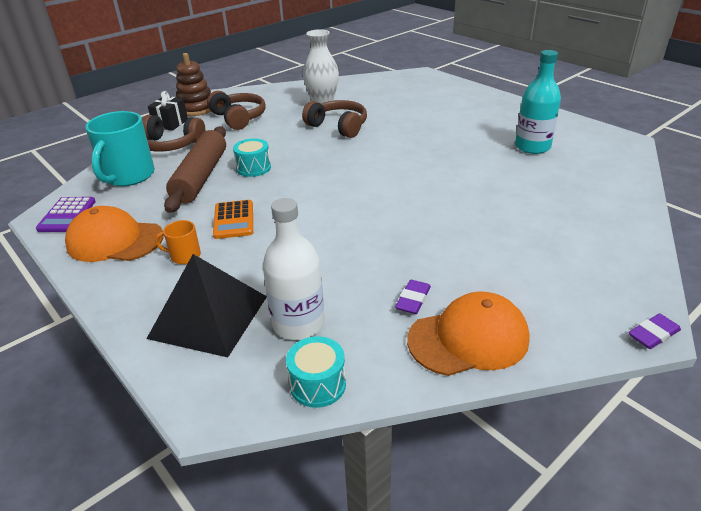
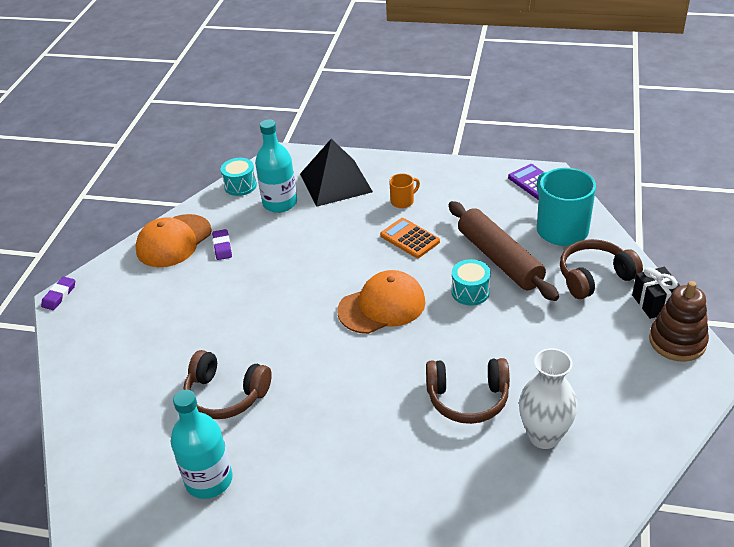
camera: 145 degrees right, 5 degrees up
orange cap [65,206,164,262] -> orange cap moved to [337,270,426,334]
brown headphones [207,91,266,130] -> brown headphones moved to [183,350,272,419]
white bottle [263,198,325,340] -> turquoise bottle [255,119,297,213]

